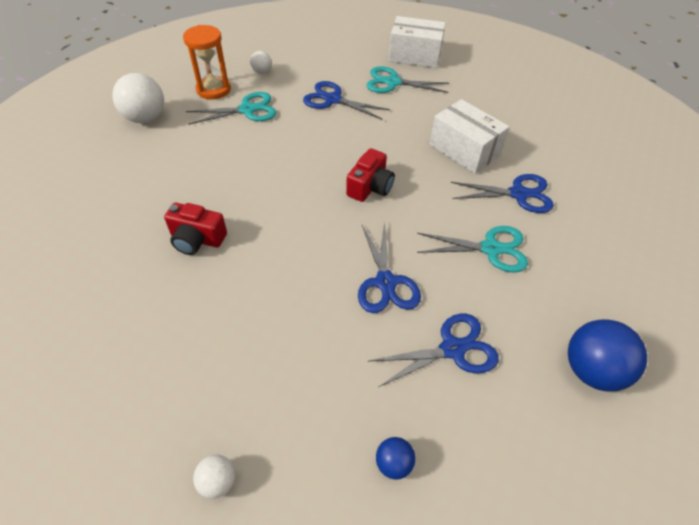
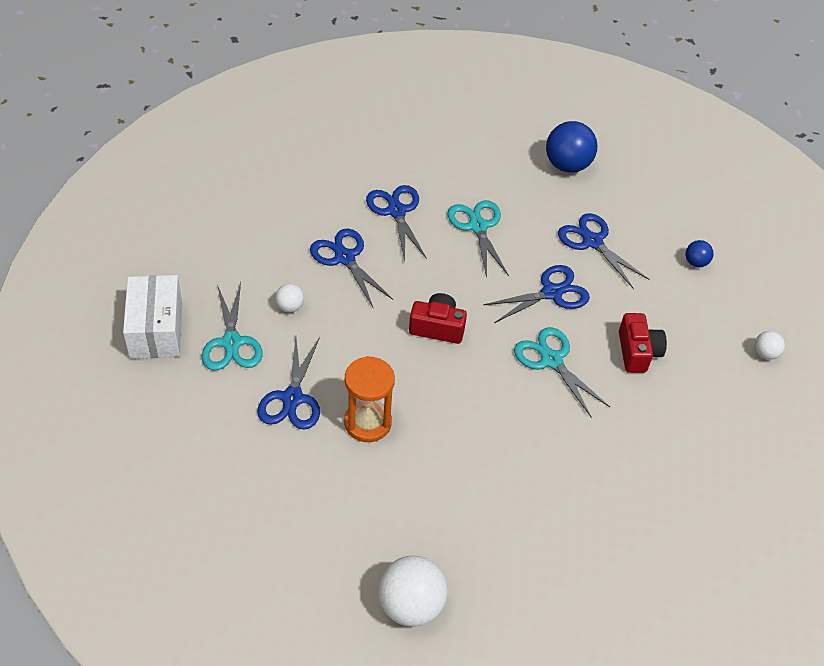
camera: 110 degrees left, 0 degrees up
red camera [164,203,227,255] -> red camera moved to [619,313,667,373]
orange hourglass [183,25,231,100] -> orange hourglass moved to [344,356,395,442]
turquoise scissors [186,92,276,125] -> turquoise scissors moved to [514,327,610,417]
white ball [250,51,272,74] -> white ball moved to [275,284,304,313]
white box [430,99,509,174] -> blue scissors [310,229,393,309]

